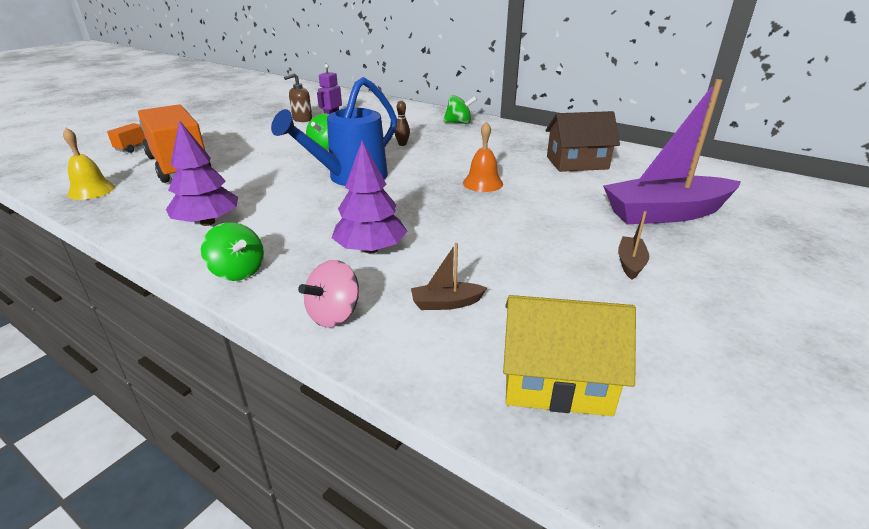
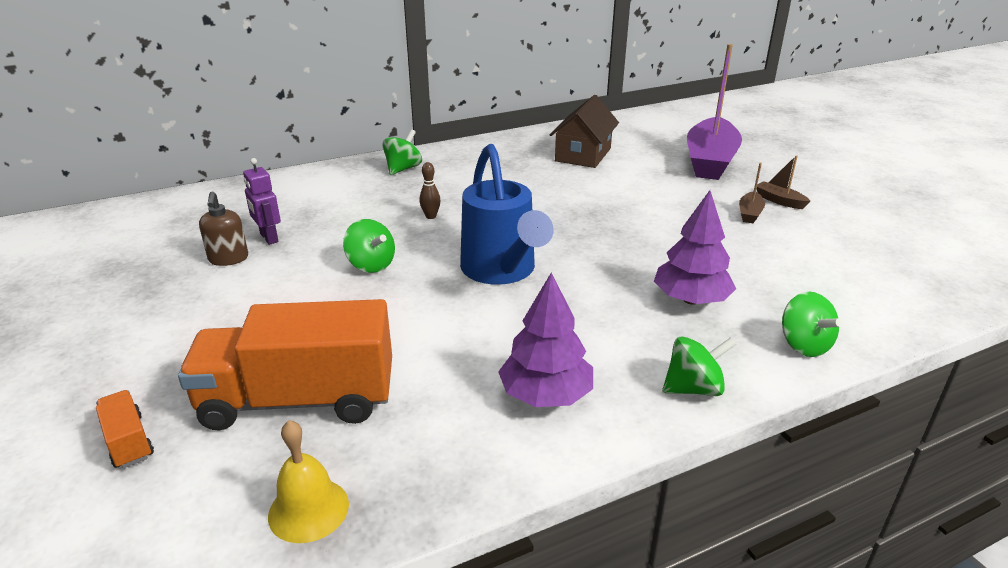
camera: 60 degrees left, 0 degrees up
pink spinning top [298,260,359,328] -> green spinning top [782,292,843,357]
brown boat [411,243,487,310] -> brown boat moved to [739,163,765,223]
orange bell [463,121,503,192] -> none
yellow house [503,295,636,416] -> none

